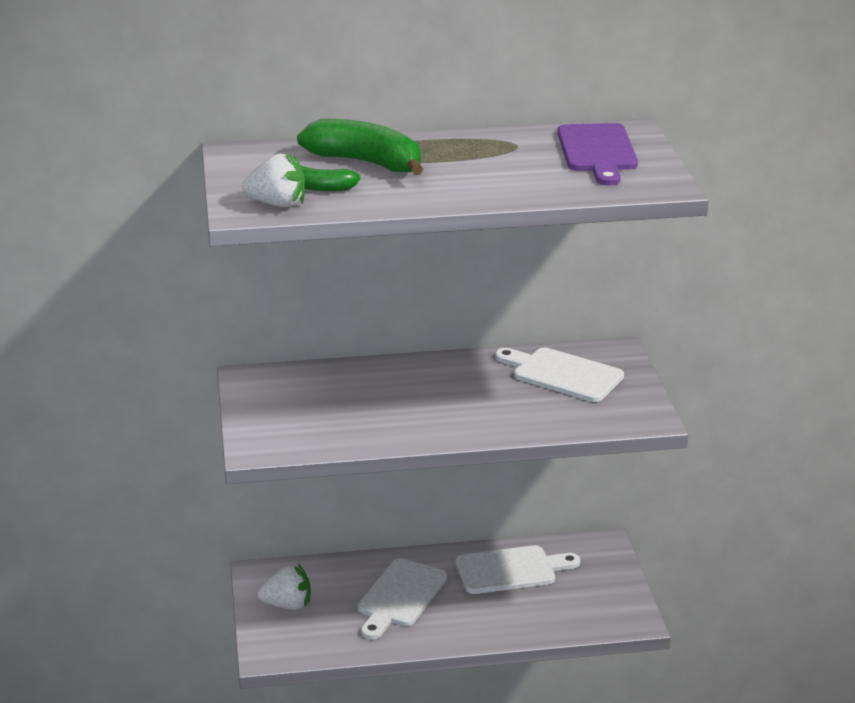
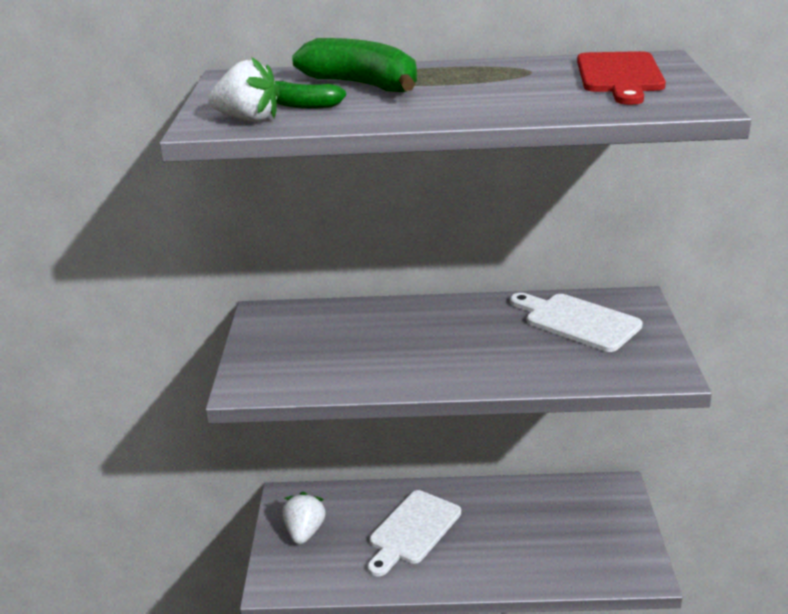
camera: 10 degrees right, 0 degrees up
white strawberry [258,564,311,610] -> white strawberry turned 90 degrees counterclockwise [283,492,326,544]
white cutting board [456,545,580,594] -> none
purple cutting board [557,123,638,186] -> red cutting board [577,51,666,105]

